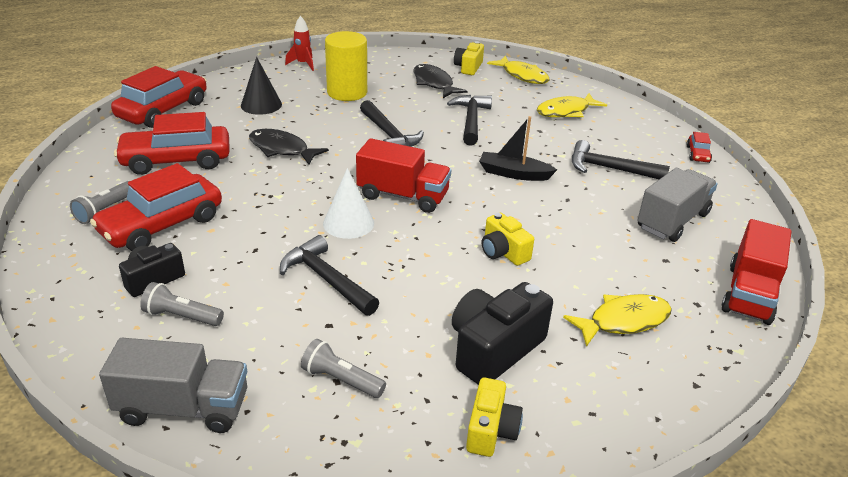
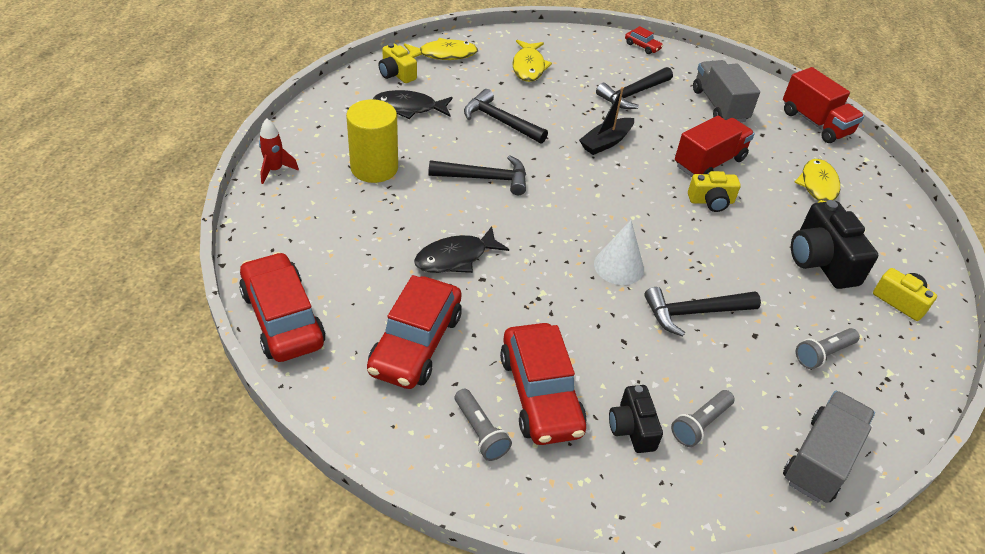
camera: 60 degrees left, 10 degrees up
black cone [241,57,282,115] -> none
red truck [356,138,451,213] -> red truck moved to [675,116,755,177]

